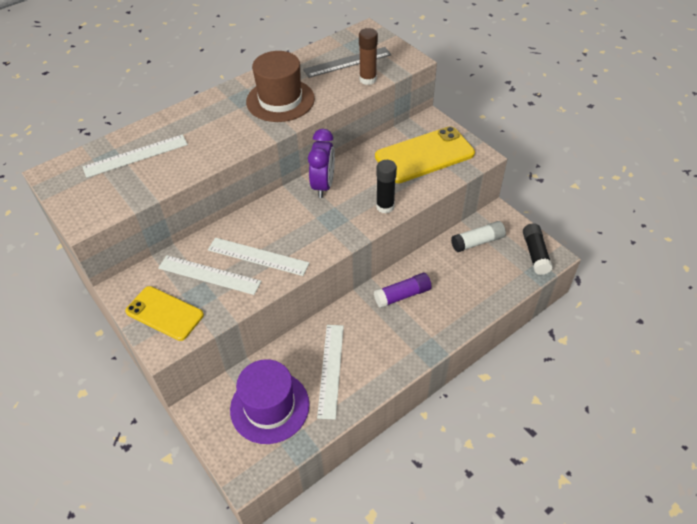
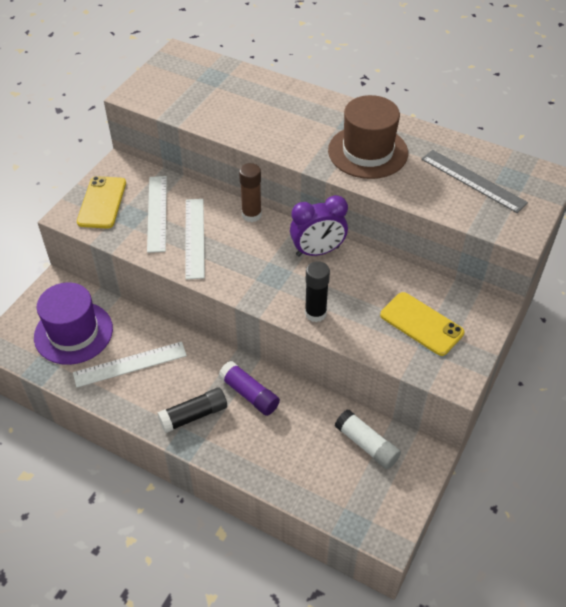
camera: 65 degrees right, 0 degrees up
white ruler [82,134,188,178] -> none
brown glue stick [359,28,378,85] -> brown glue stick moved to [239,163,262,222]
yellow phone [375,126,475,183] -> yellow phone [380,292,464,356], size x0.65
black glue stick [523,223,553,275] -> black glue stick moved to [157,387,227,433]

